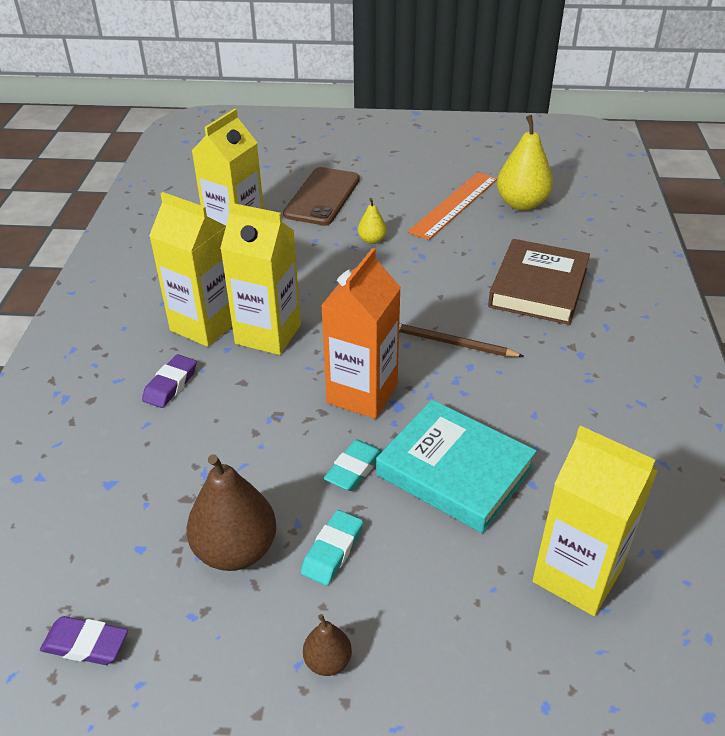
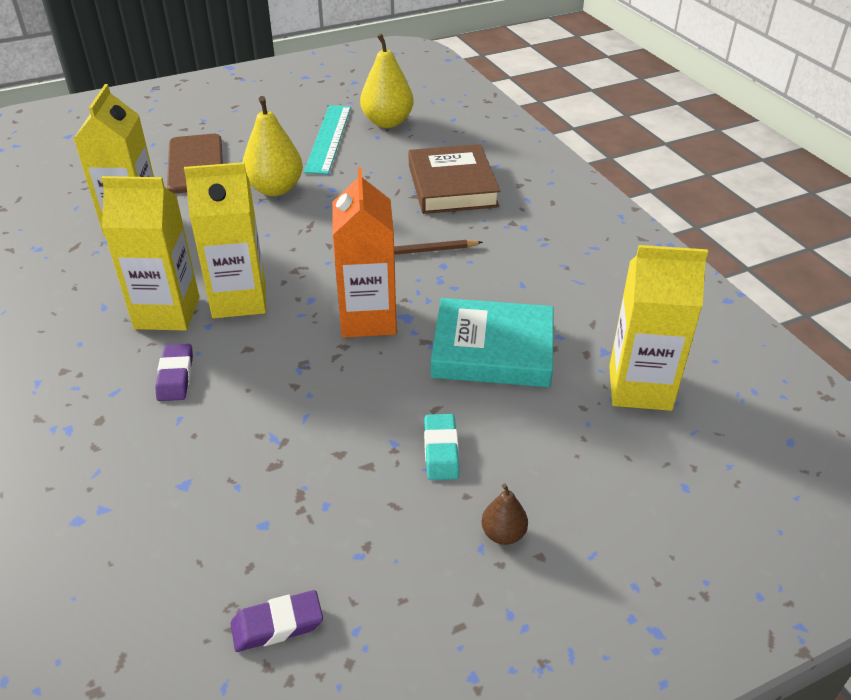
camera: 30 degrees left, 0 degrees up
brown pear [186,454,277,571] -> none
turquoise eraser [324,439,382,491] -> none
yellow pear [358,198,387,244] -> yellow pear [242,96,303,196], size x2.00
orange ruler [408,172,497,240] -> turquoise ruler [304,105,351,174]

